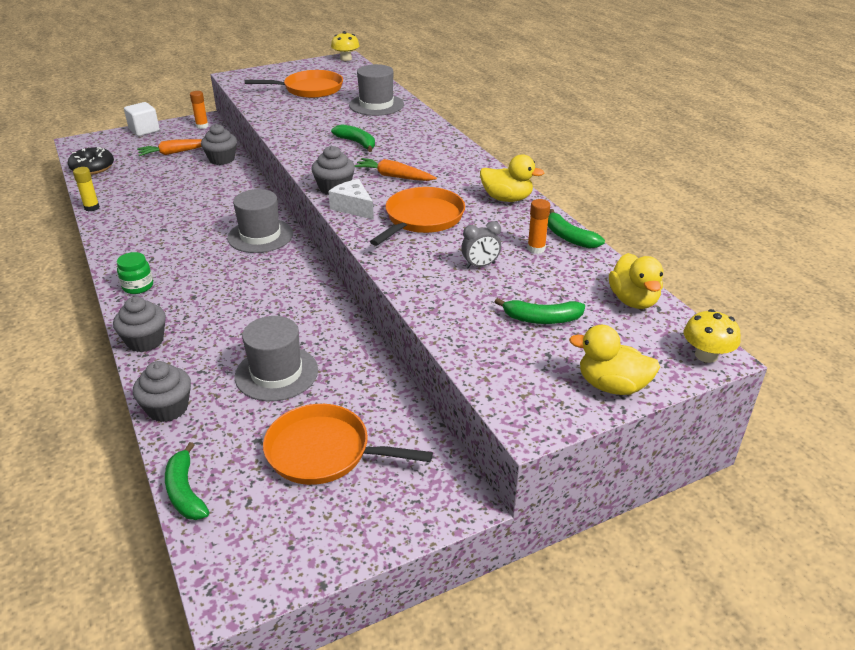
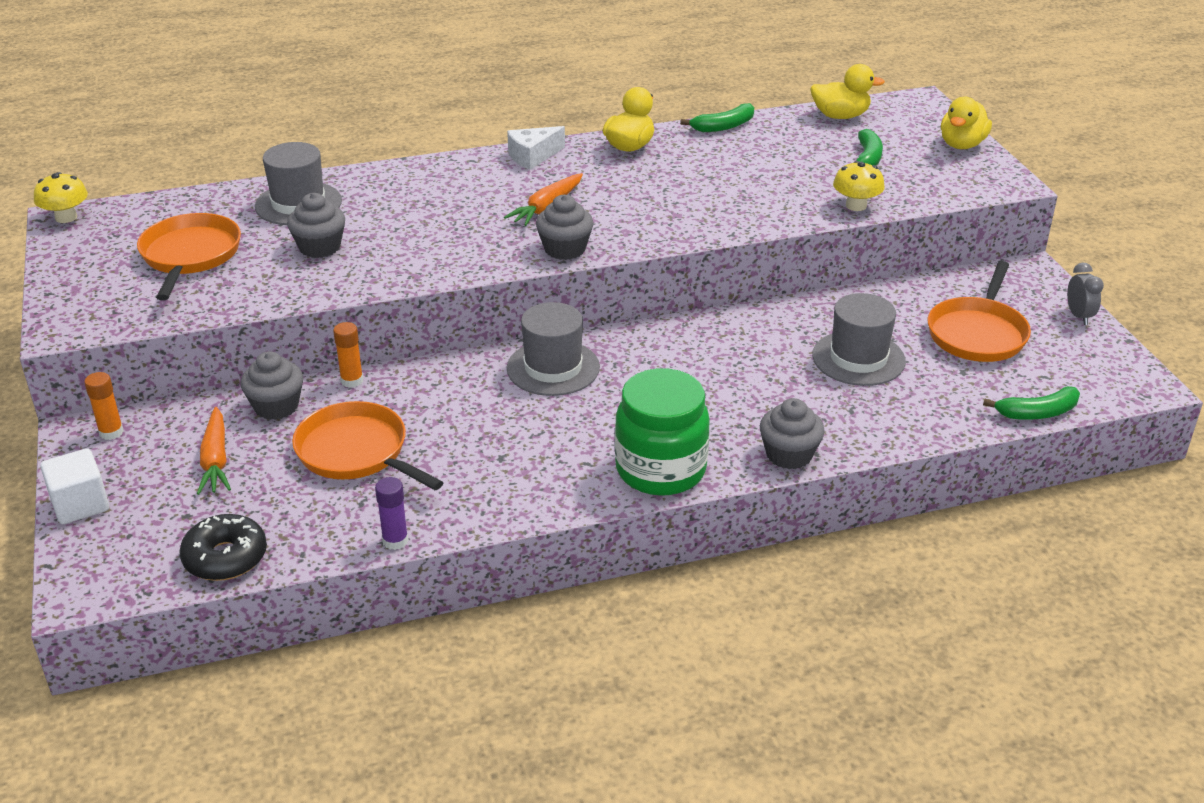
camera: 80 degrees left, 0 degrees up
yellow glue stick [73,167,100,212] -> purple glue stick [375,477,409,550]
green jar [117,252,153,294] -> green jar [615,368,710,496], size x2.09
grey cupcake [133,361,191,422] -> grey cupcake moved to [287,193,345,258]
white cheese [328,179,374,220] -> white cheese moved to [507,126,565,170]
green banana [331,124,375,152] -> none
orange pan [370,187,465,246] -> orange pan moved to [292,401,444,490]
grey clock [461,221,501,268] -> grey clock moved to [1067,262,1104,325]
orange glue stick [527,199,550,254] -> orange glue stick moved to [333,322,363,388]
yellow mushroom [684,309,741,363] -> yellow mushroom moved to [833,161,885,211]

